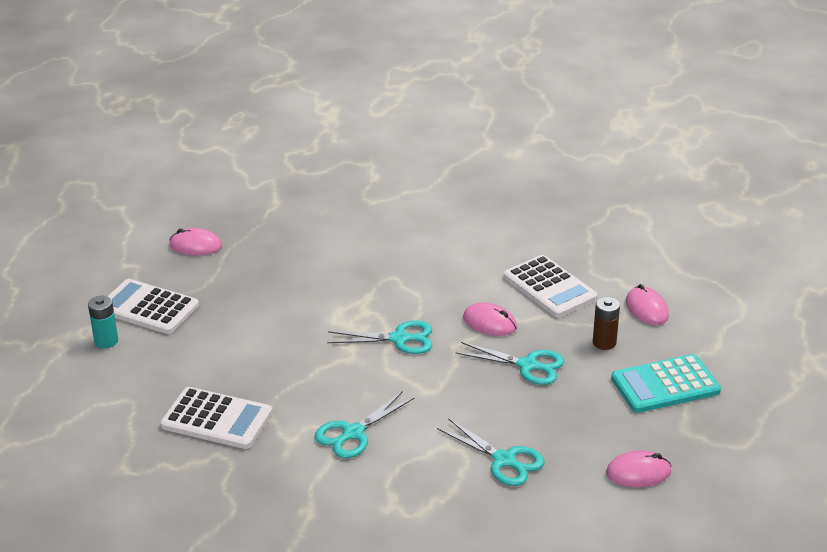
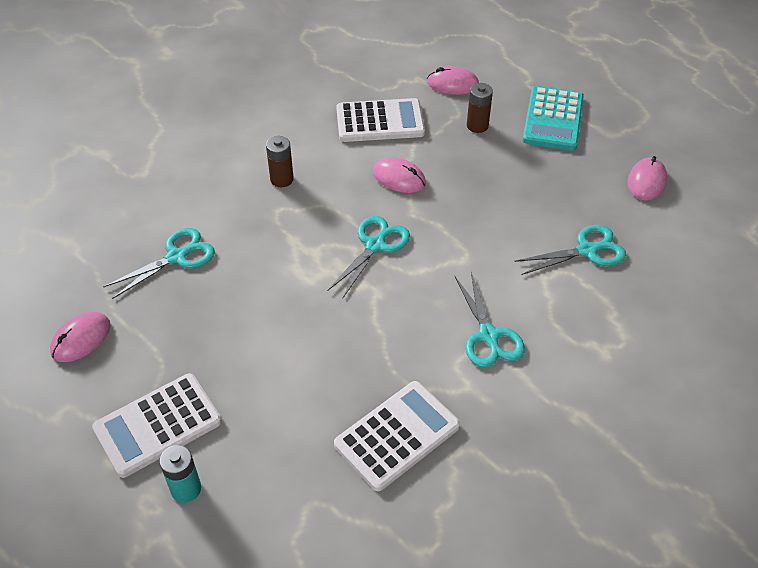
camera: 60 degrees left, 15 degrees up
turquoise scissors [456,342,564,385] -> turquoise scissors moved to [103,228,215,299]
pink mouse [463,302,517,336] -> pink mouse turned 60 degrees clockwise [373,157,426,193]
none -> brown battery [266,136,294,187]

